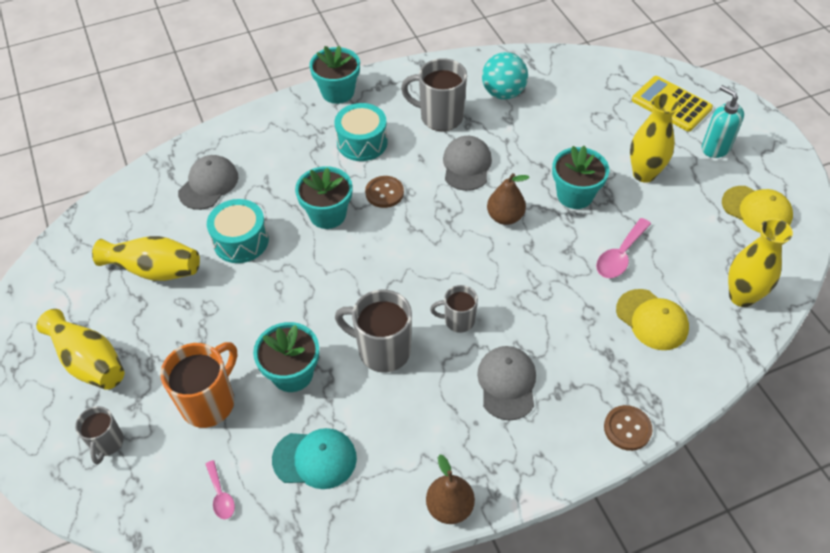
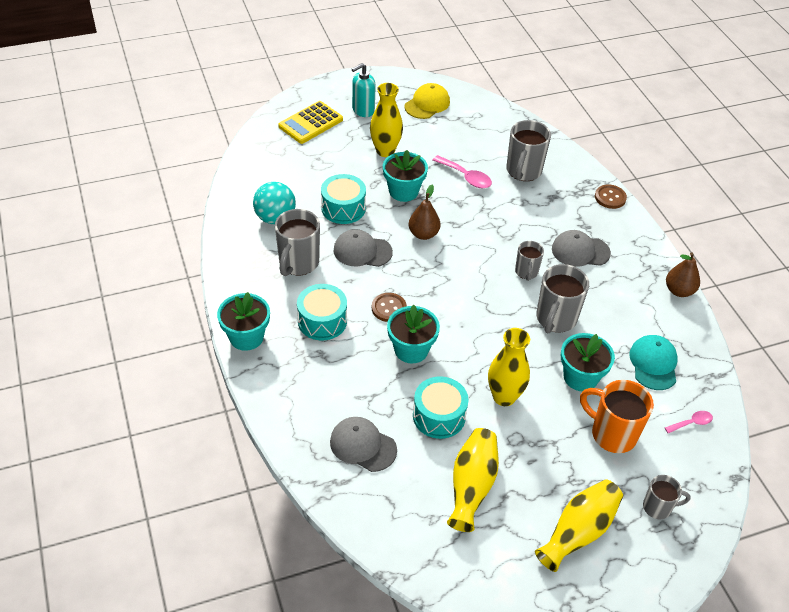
camera: 90 degrees left, 5 degrees down
yellow cap [616,289,689,350] -> grey mug [506,120,551,181]
yellow vase [728,218,793,307] -> yellow vase moved to [488,328,530,406]
none -> turquoise drum [321,174,366,224]

